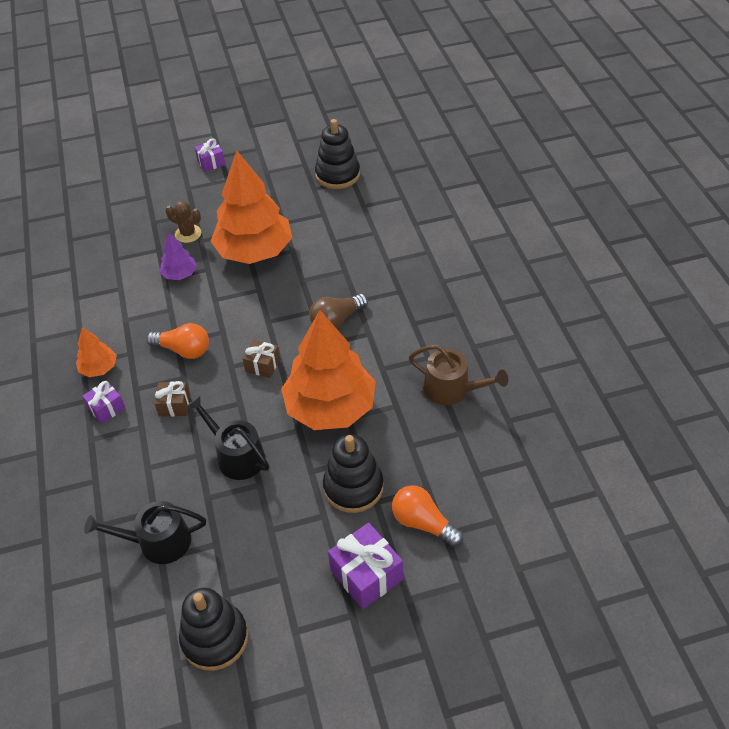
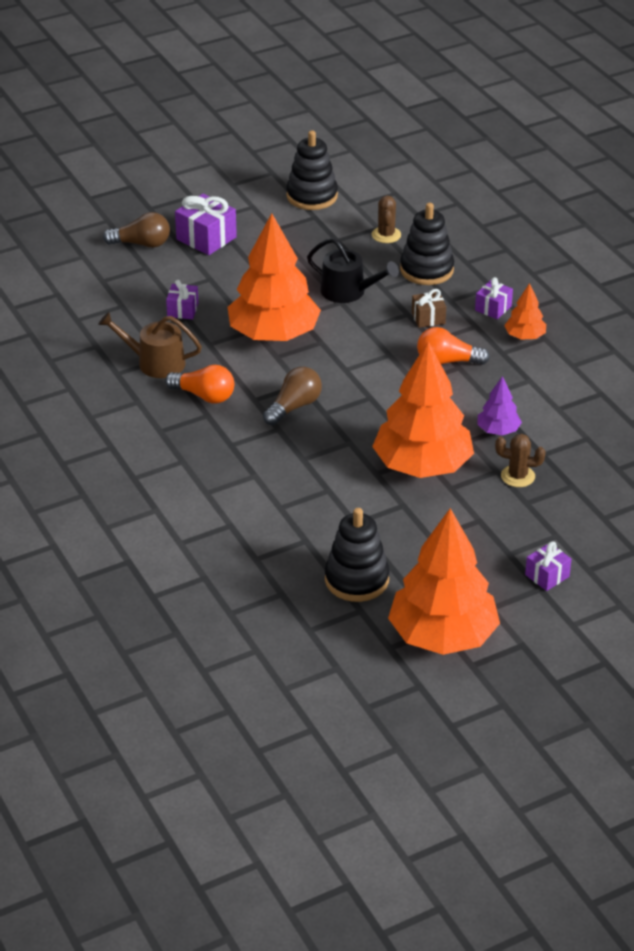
camera: 165 degrees right, 10 degrees down
black watering can [84,501,206,564] -> brown cactus [372,195,401,243]
brown gift [243,340,280,378] -> none
black stacking toy [323,435,383,513] -> black stacking toy moved to [400,203,454,285]
orange light bulb [392,485,464,547] -> orange light bulb moved to [165,365,234,404]
none -> brown light bulb [103,212,170,248]
none -> purple gift [166,280,198,319]
none -> orange tree [388,508,500,655]

